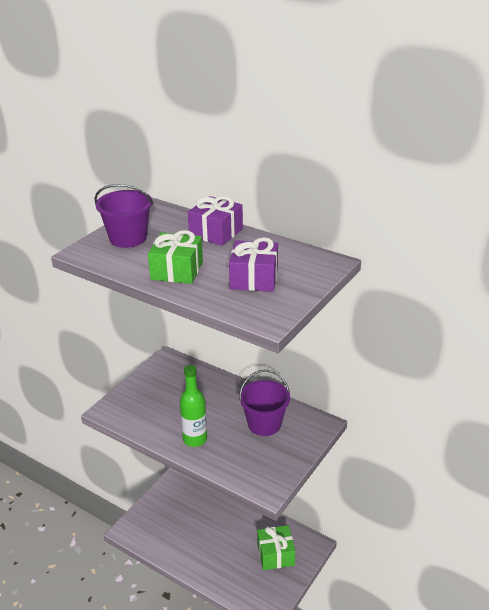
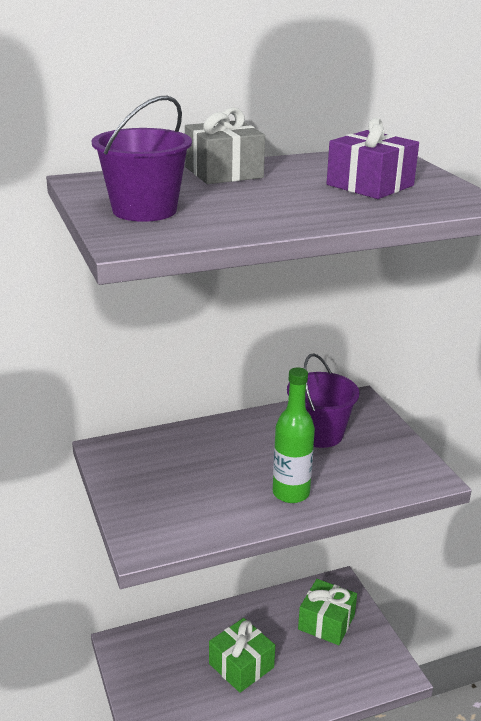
camera: 55 degrees left, 5 degrees down
green gift [148,230,203,284] -> green gift moved to [209,618,275,693]
purple gift [188,196,243,246] -> grey gift [185,108,265,184]

